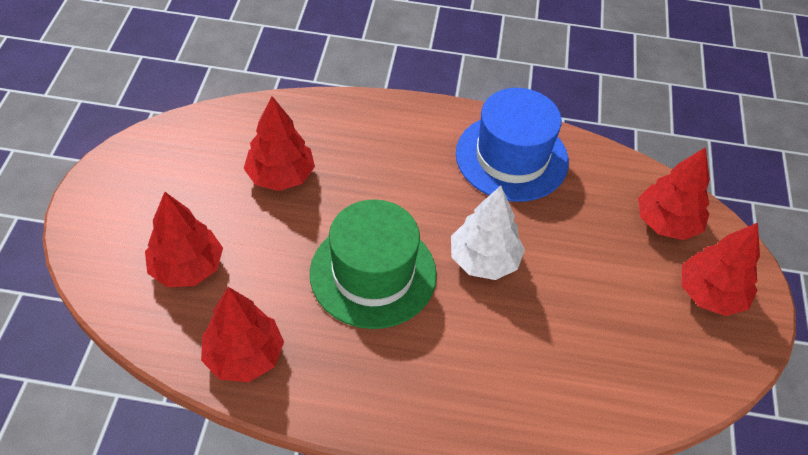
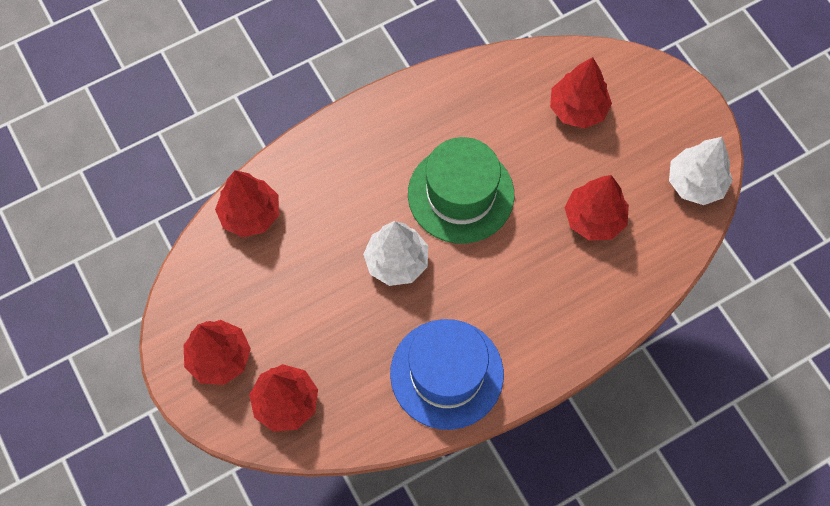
camera: 145 degrees right, 15 degrees up
red tree [201,287,284,382] -> red tree moved to [215,170,279,237]
none -> white tree [669,137,733,205]

